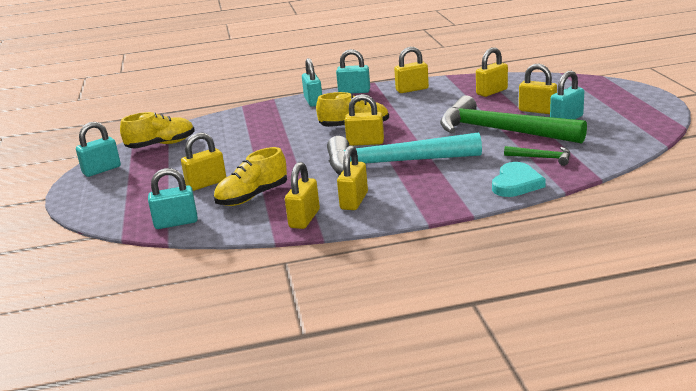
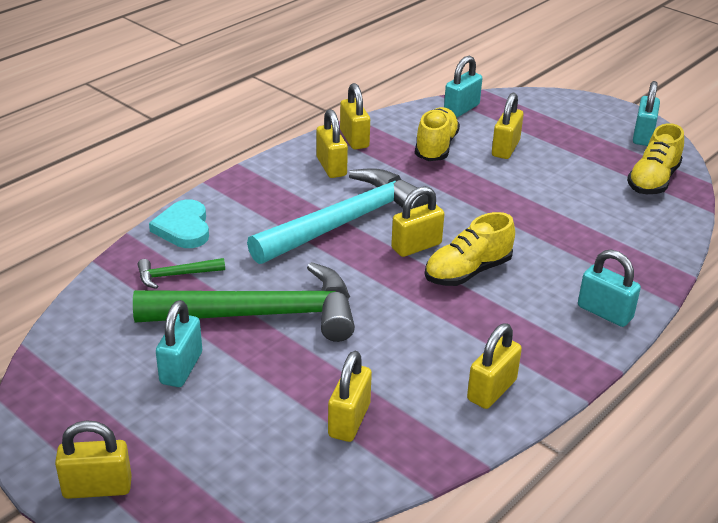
camera: 140 degrees right, 10 degrees up
turquoise padlock [336,49,370,94] -> none
yellow padlock [519,63,557,114] -> yellow padlock moved to [55,420,132,499]

